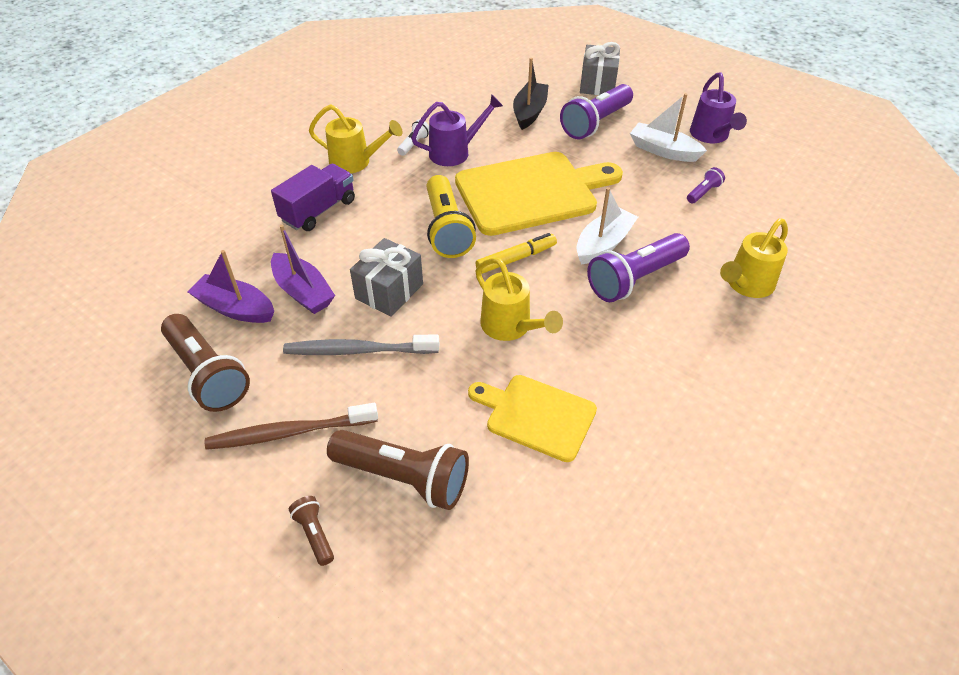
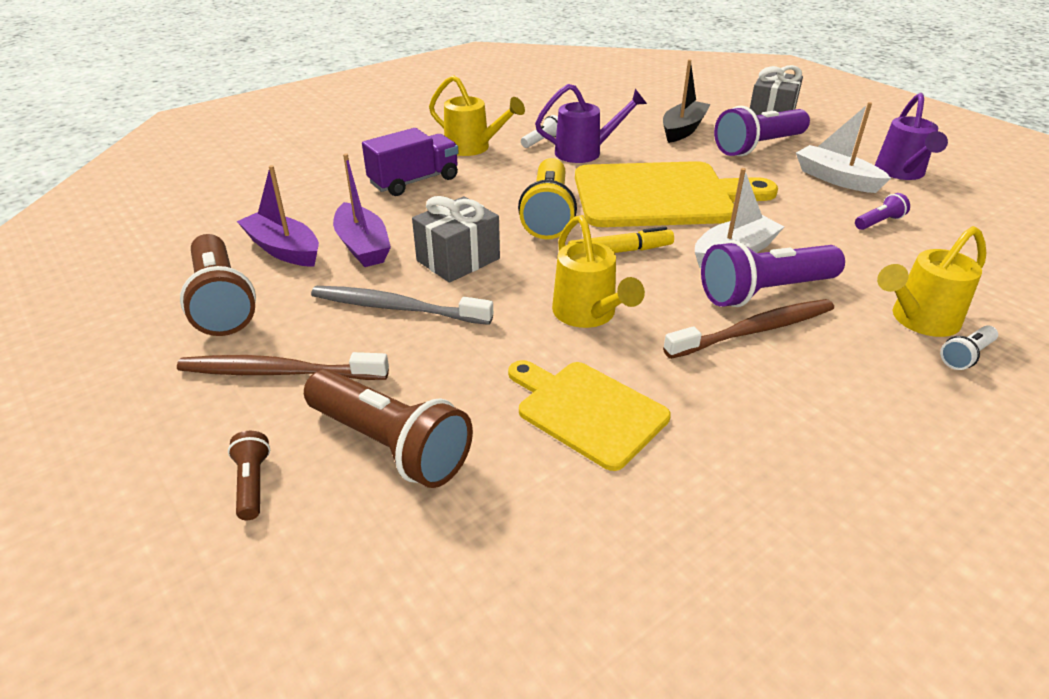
camera: 15 degrees right, 10 degrees down
none -> brown toothbrush [663,299,834,359]
none -> white flashlight [940,325,998,370]

